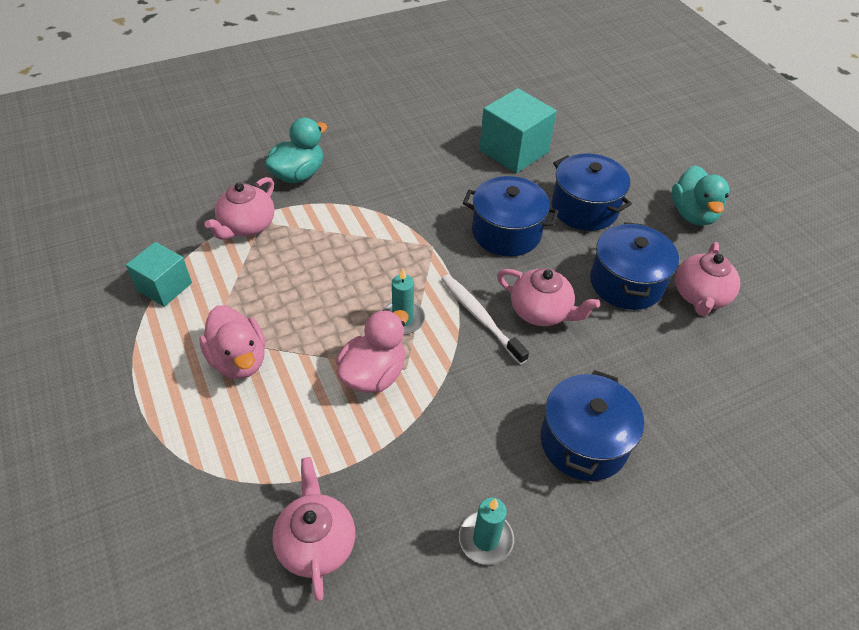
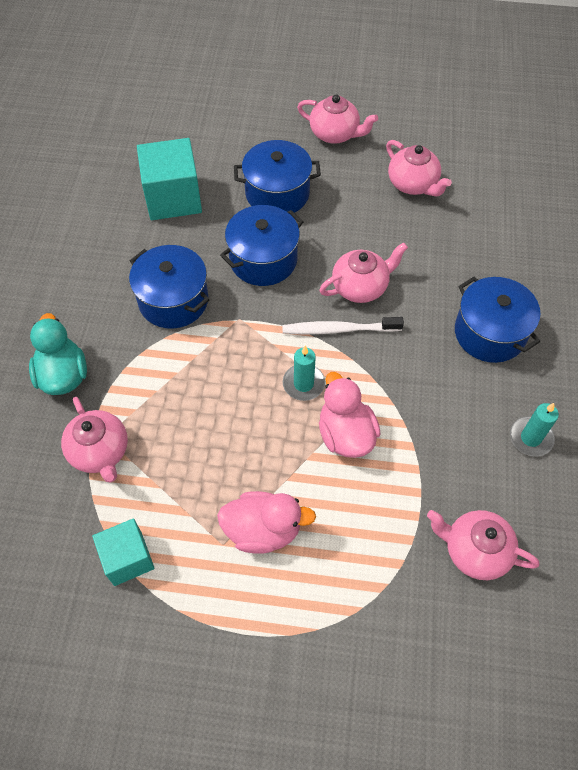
camera: 55 degrees left, 10 degrees up
blue pot [590,222,679,310] -> blue pot moved to [129,245,210,329]
turquoise duck [672,165,729,226] -> pink teapot [297,94,378,144]

